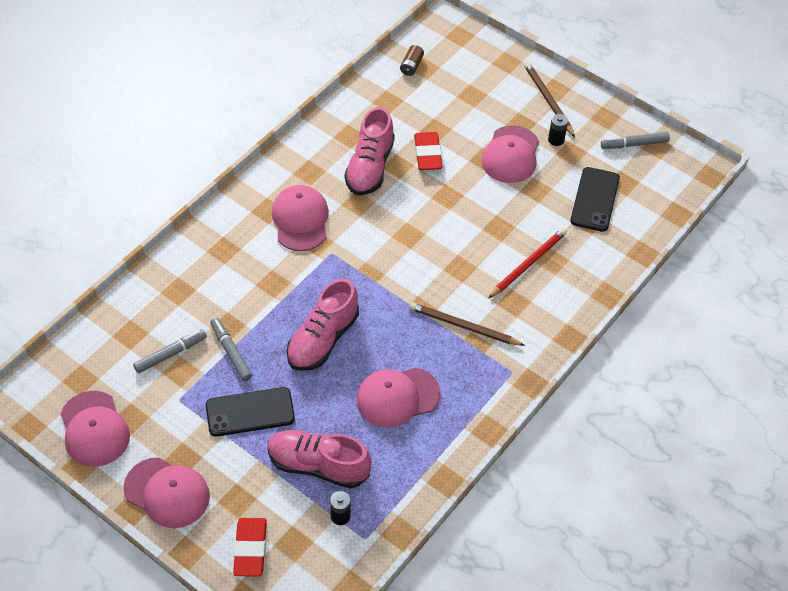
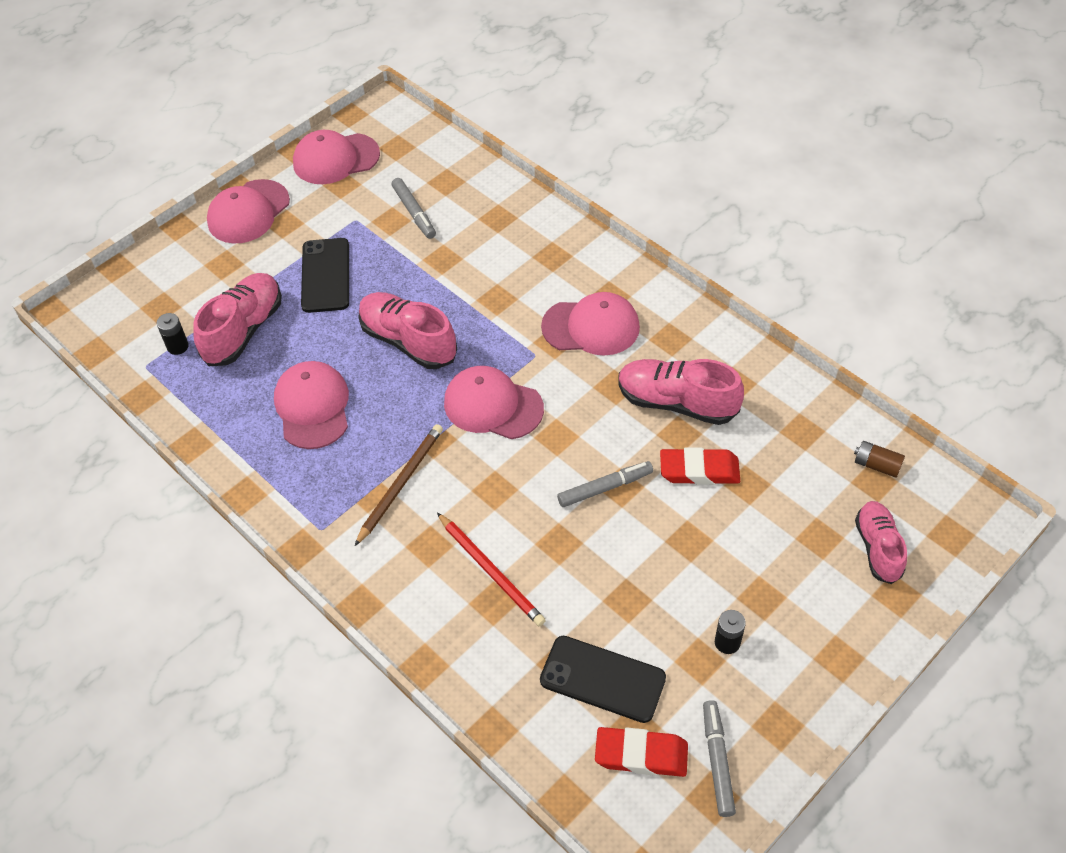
camera: 100 degrees right, 0 degrees up
grey marker [210,318,252,381] -> grey marker moved to [557,461,653,507]
red eraser [233,518,267,577] -> red eraser moved to [595,727,688,777]
pink cap [481,125,539,183] -> pink cap moved to [444,366,544,439]
brown pencil [524,62,575,137] -> none
none -> pink shoe [855,501,907,584]

